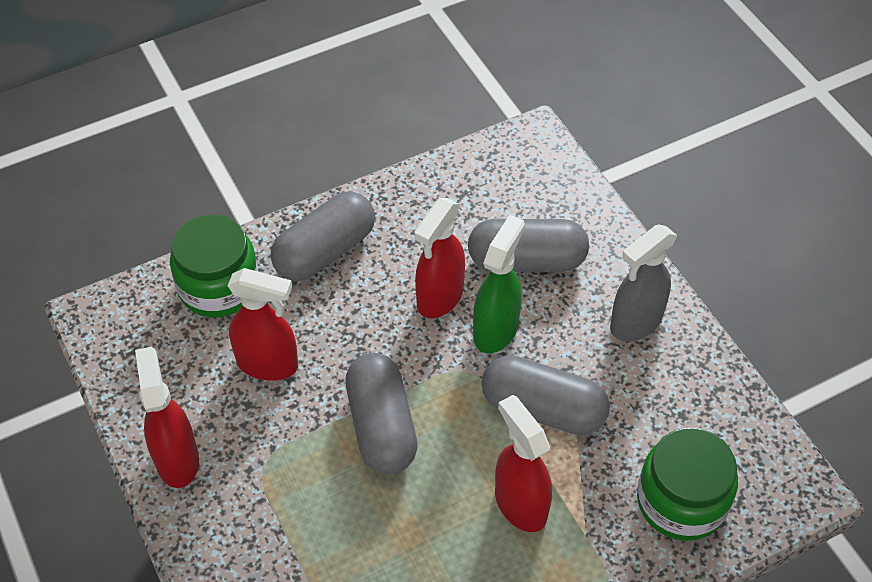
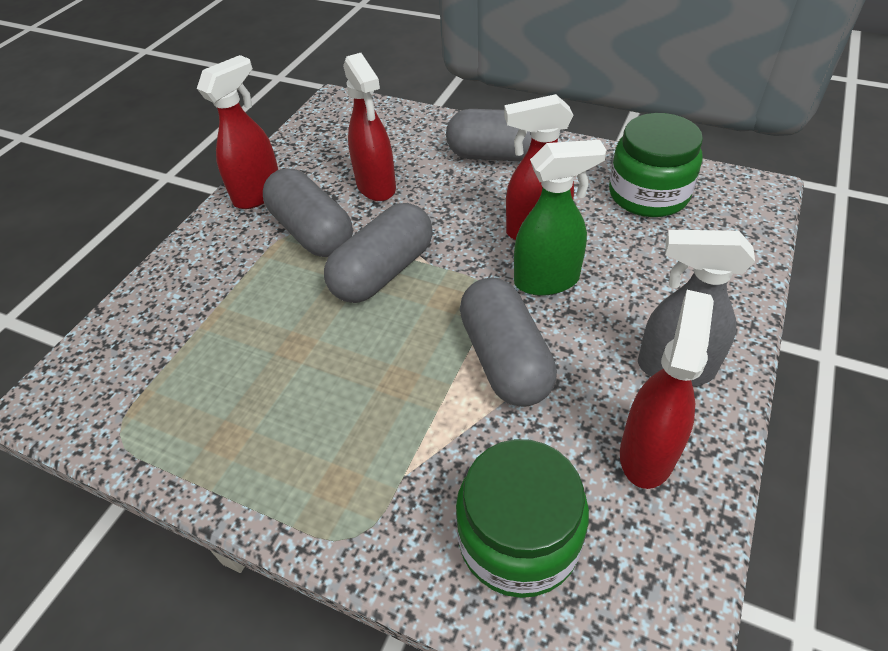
camera: 55 degrees right, 5 degrees down
green jar [170,214,259,317] -> green jar moved to [609,113,703,217]
grey capsule [468,219,589,272] -> grey capsule moved to [263,169,353,257]
red spray bottle [495,395,552,532] -> red spray bottle moved to [620,290,714,489]

